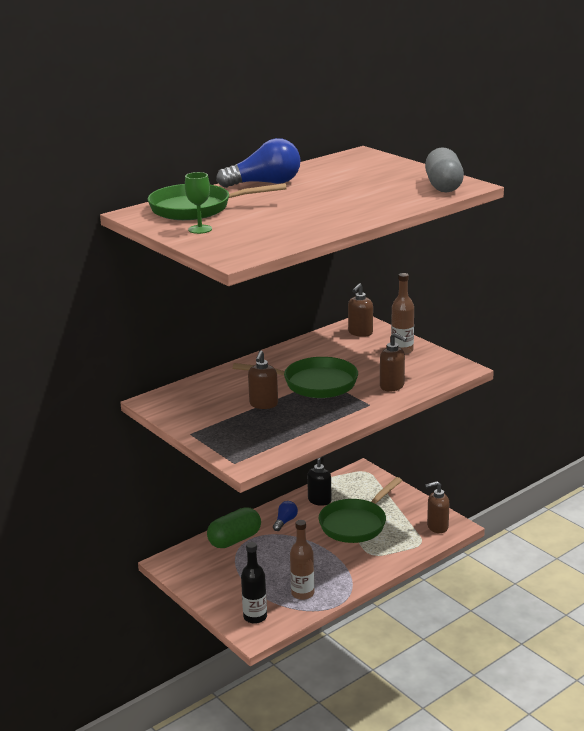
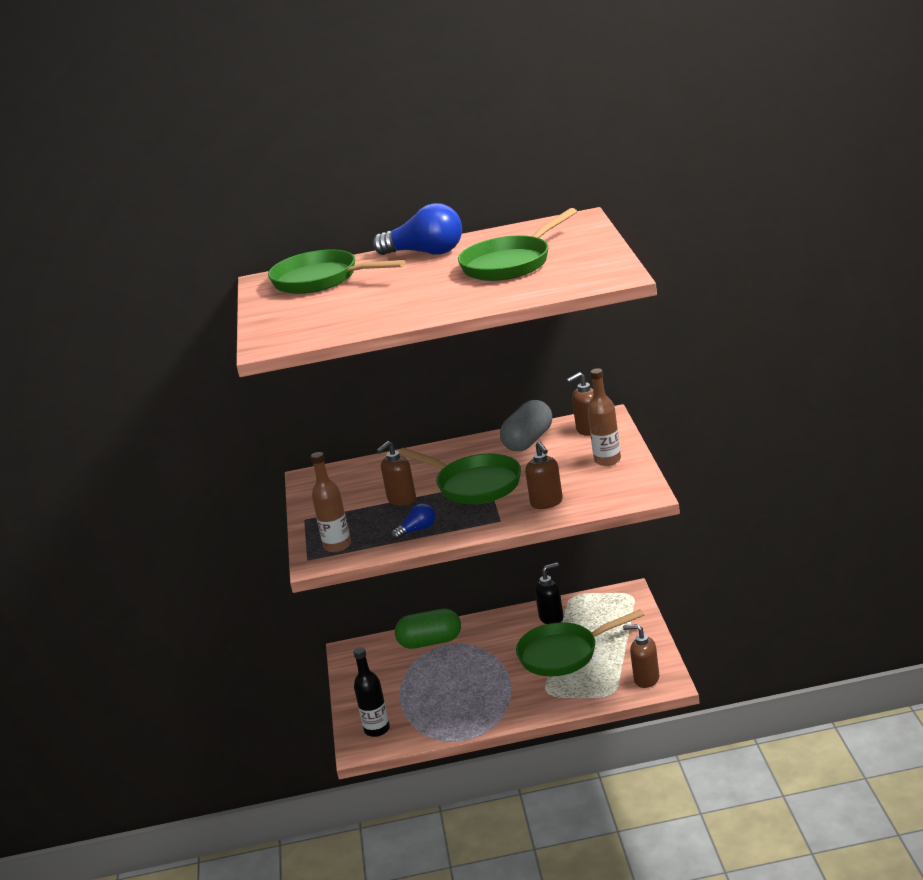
camera: 35 degrees right, 0 degrees up
green goblet [185,172,212,234] -> none
blue light bulb [273,501,298,531] -> blue light bulb moved to [391,503,436,540]
brown bottle [290,520,314,600] -> brown bottle moved to [311,452,351,552]
grey capsule [425,147,464,192] -> grey capsule moved to [500,400,552,451]
none -> green pan [458,208,577,281]

